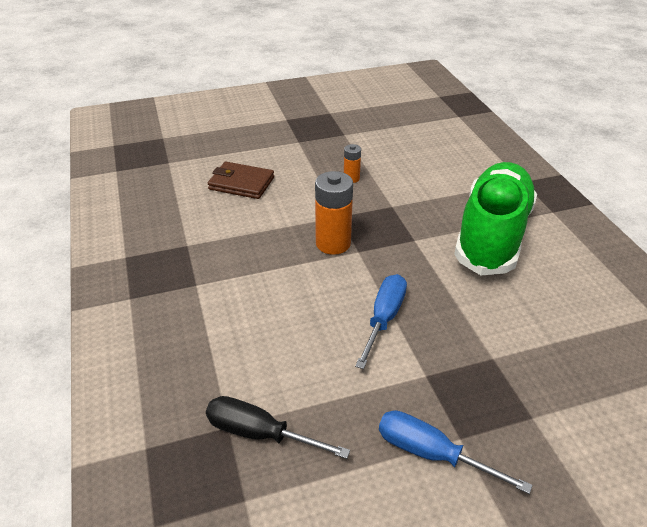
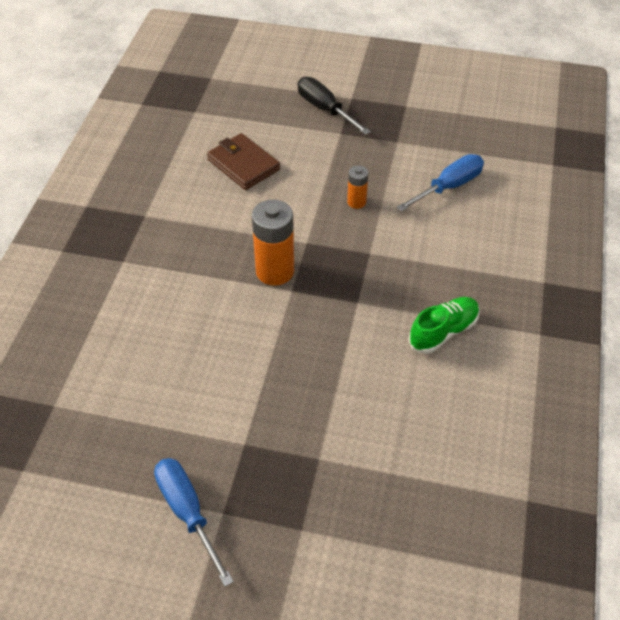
camera: 30 degrees right, 10 degrees up
black screwdriver [206,396,350,459] -> black screwdriver moved to [297,77,371,135]
blue screwdriver [355,274,407,369] -> blue screwdriver moved to [396,154,484,211]
green shoe [454,162,537,275] -> green shoe [408,297,480,354], size x0.45

